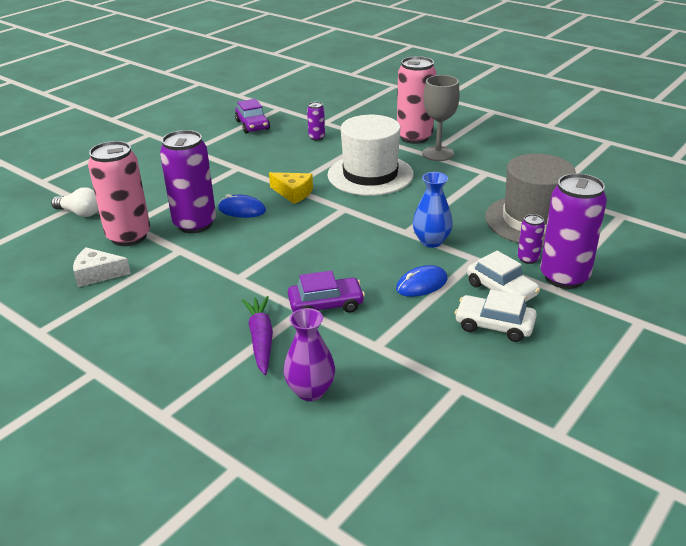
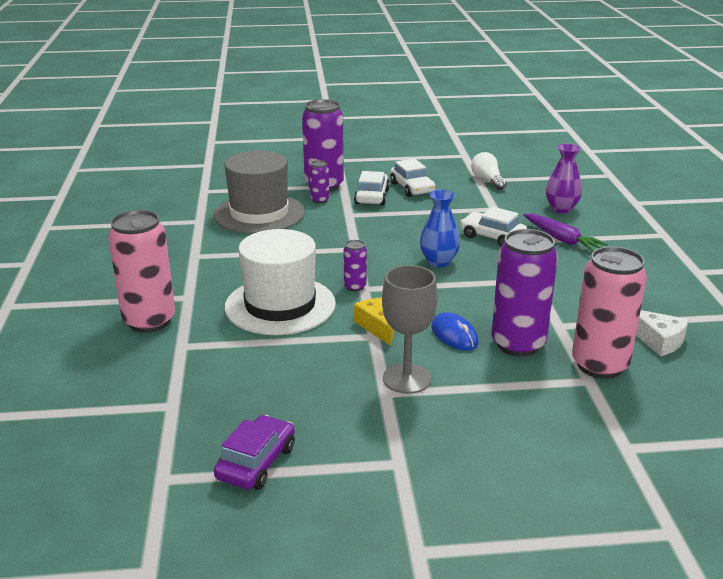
camera: 135 degrees left, 5 degrees down
white light bulb [51,187,98,217] -> white light bulb moved to [471,152,507,190]
purple carrot [242,296,273,375] -> purple carrot turned 75 degrees counterclockwise [524,214,608,252]
purple car [288,271,365,313] -> white car [460,207,527,246]
purple can [307,102,325,141] -> purple can moved to [344,240,367,292]
blue mouse [396,265,448,297] -> none
blue vase [413,172,453,248] -> blue vase moved to [420,190,460,267]
grey goblet [422,75,460,161] -> grey goblet moved to [382,265,438,394]

